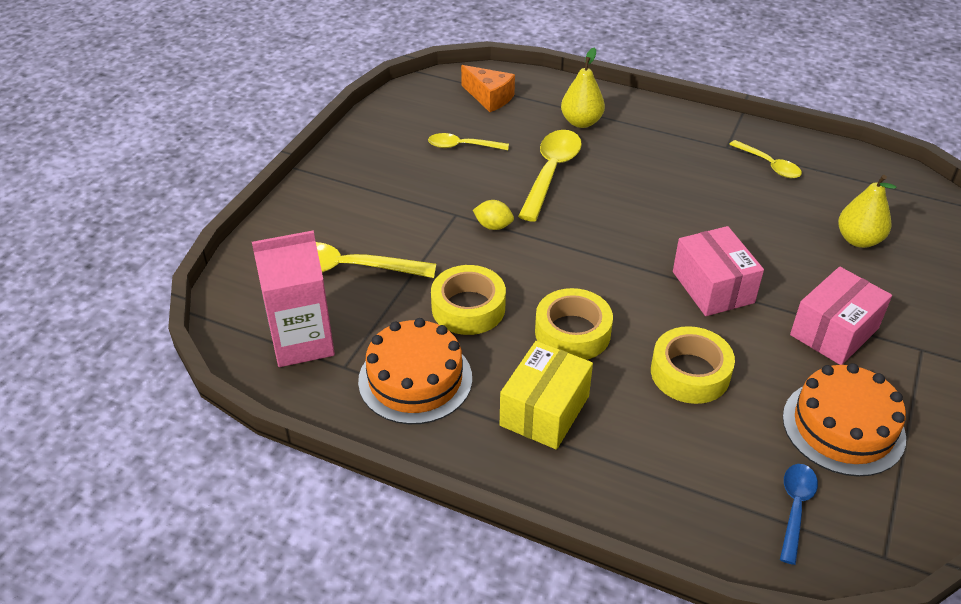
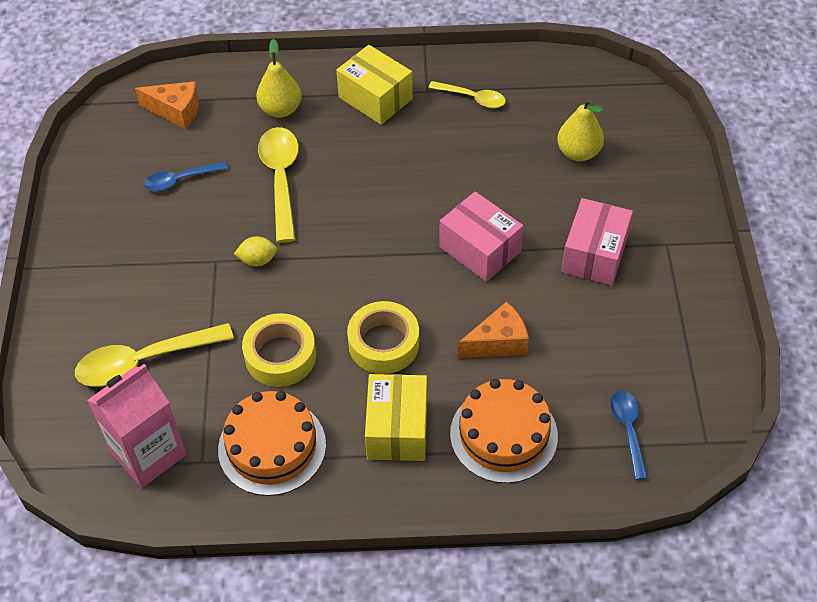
camera: 25 degrees left, 10 degrees up
yellow spoon [428,133,509,150] -> blue spoon [144,162,228,191]
yellow tape [651,326,735,404] -> orange cheese [458,302,529,358]
orange cake [783,363,906,477] -> orange cake moved to [450,379,558,483]
none -> yellow box [336,45,413,125]

